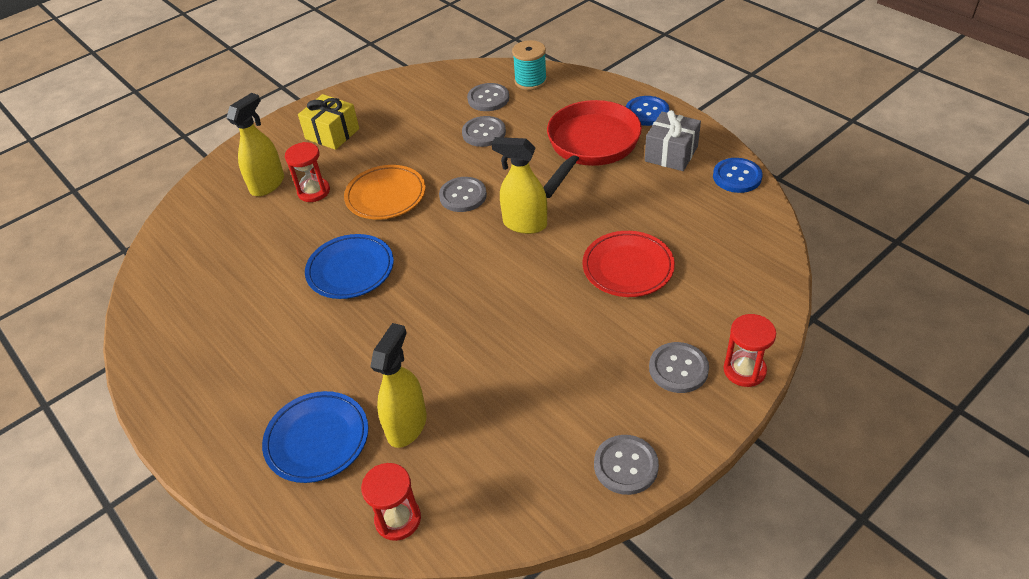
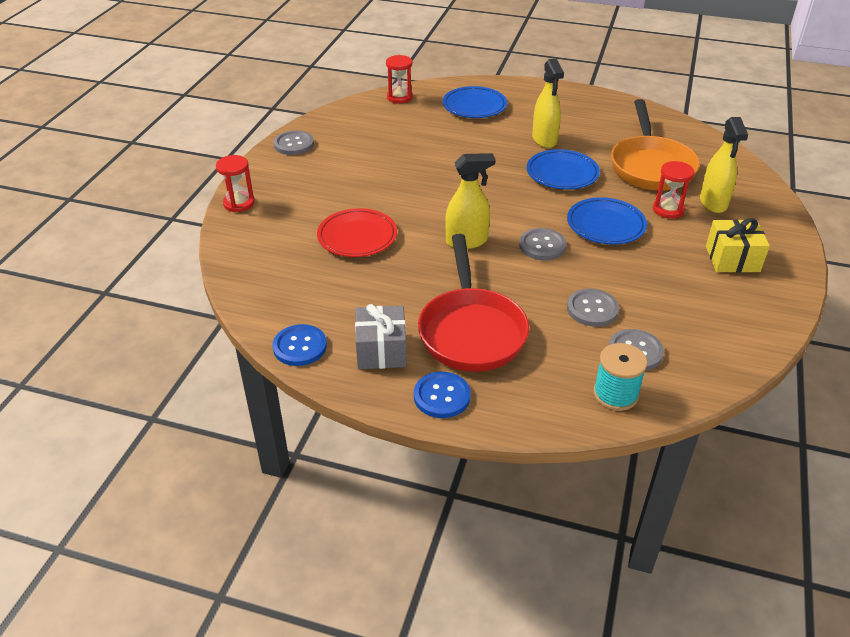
camera: 145 degrees right, 5 degrees down
orange plate [344,165,426,220] -> blue plate [567,197,647,245]
yellow spray bottle [370,323,427,448] -> yellow spray bottle moved to [532,58,564,148]
grey button [649,342,709,393] -> none
none -> orange pan [611,99,700,191]

